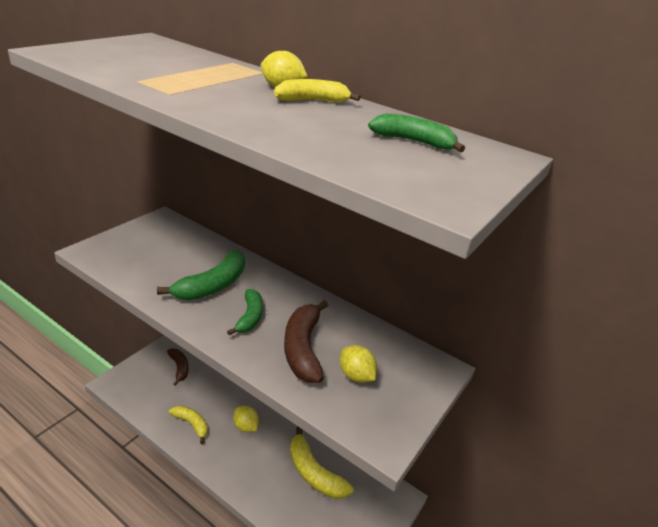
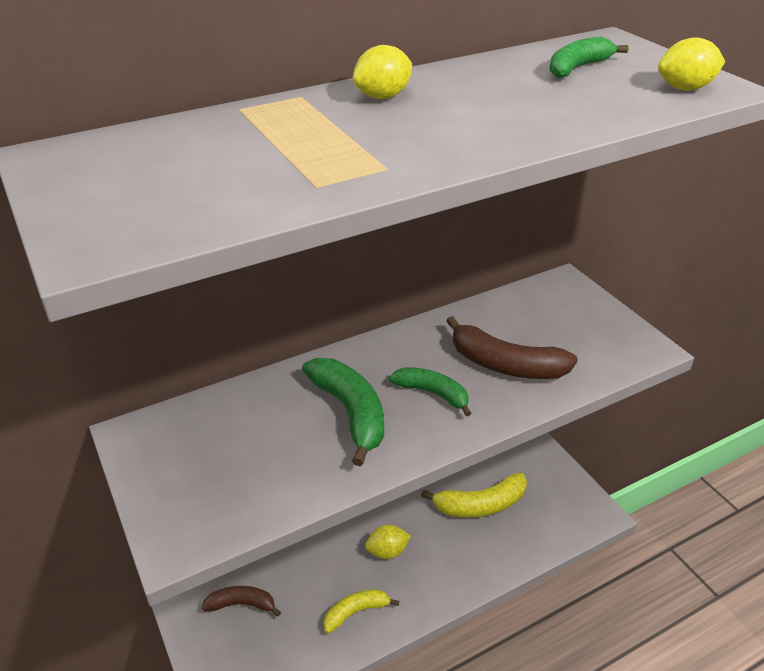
camera: 60 degrees left, 5 degrees up
yellow banana [274,79,361,102] -> none
yellow lemon [340,345,377,383] -> yellow lemon moved to [658,37,725,90]

